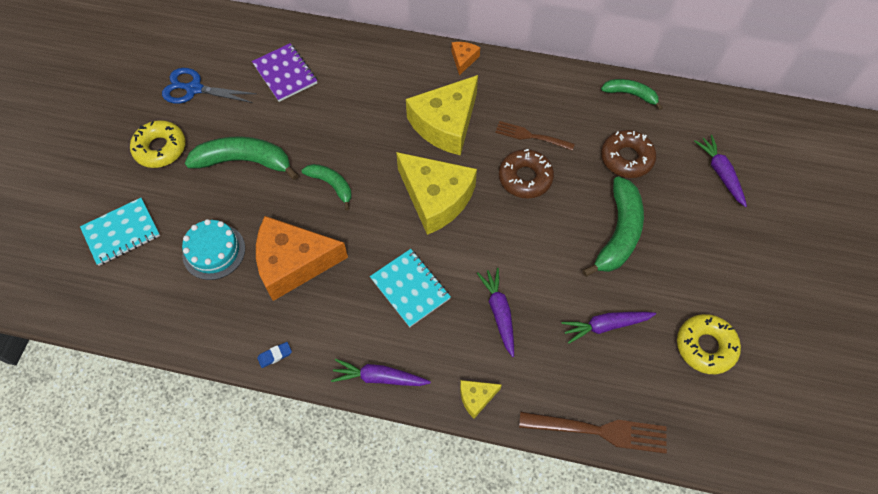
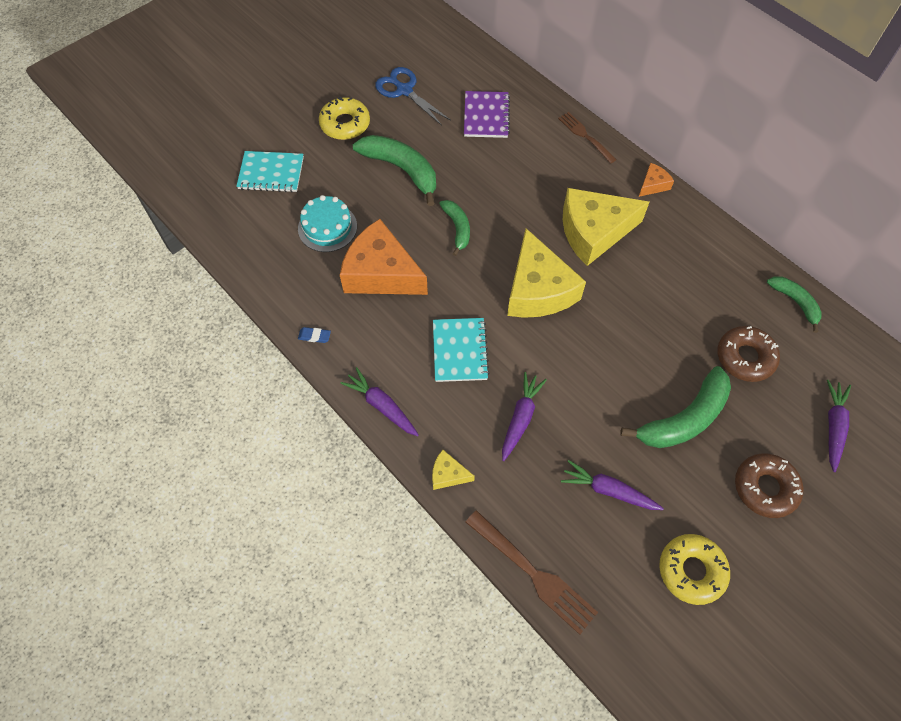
camera: 35 degrees right, 0 degrees up
brown fork [495,121,575,151] -> brown fork moved to [558,112,617,164]
brown donut [499,149,554,198] -> brown donut moved to [735,453,804,518]

